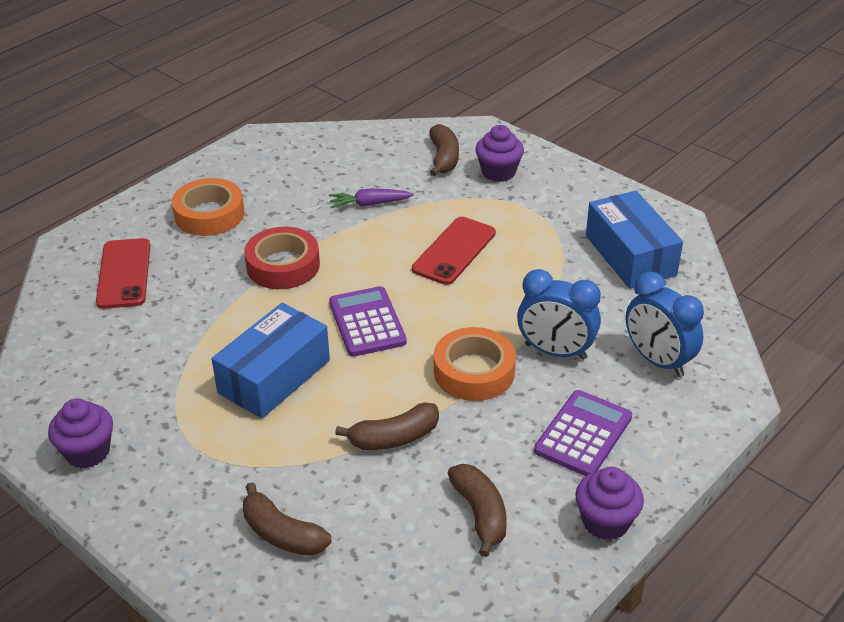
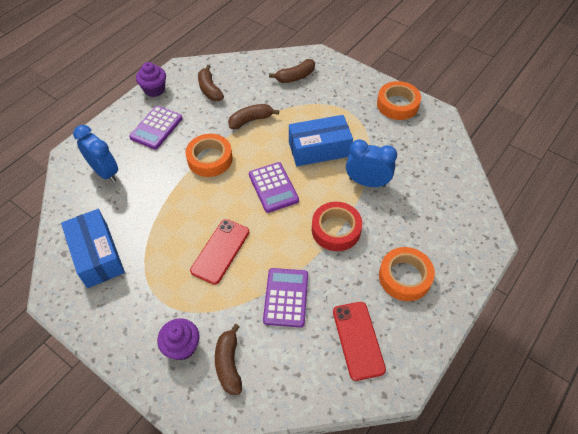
camera: 175 degrees right, 15 degrees up
purple cupcake [48,398,113,468] -> orange tape [377,81,421,120]
red phone [96,238,150,309] -> red phone moved to [333,302,386,381]
blue box [211,303,330,419] -> blue box turned 45 degrees clockwise [289,115,353,166]
brown banana [243,482,331,556] -> brown banana turned 120 degrees clockwise [269,59,315,83]
purple carrot [329,188,414,208] -> purple calculator [263,268,308,327]
blue clock [517,269,601,360] -> blue clock moved to [346,139,397,187]

